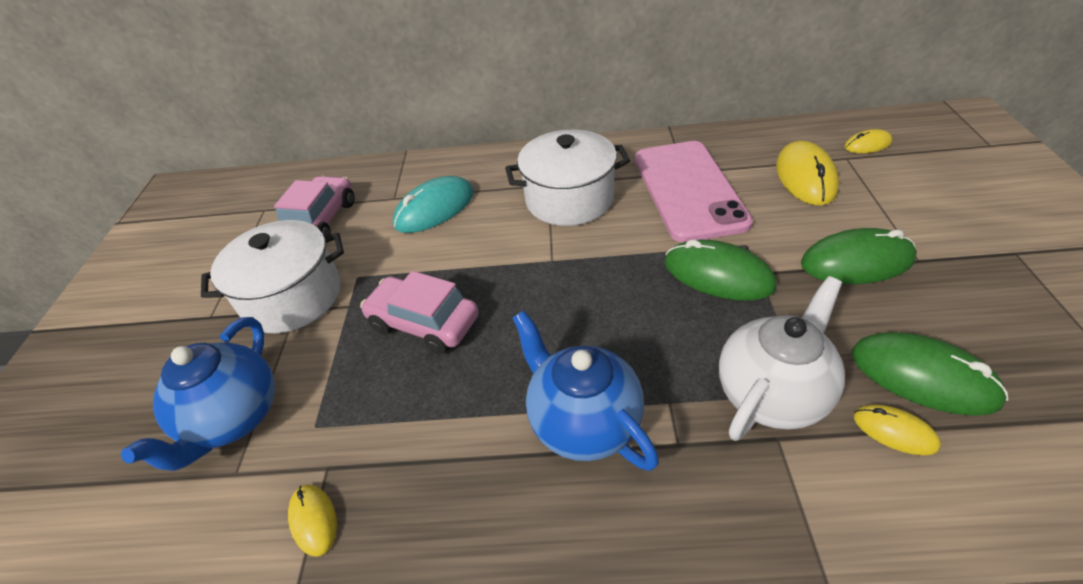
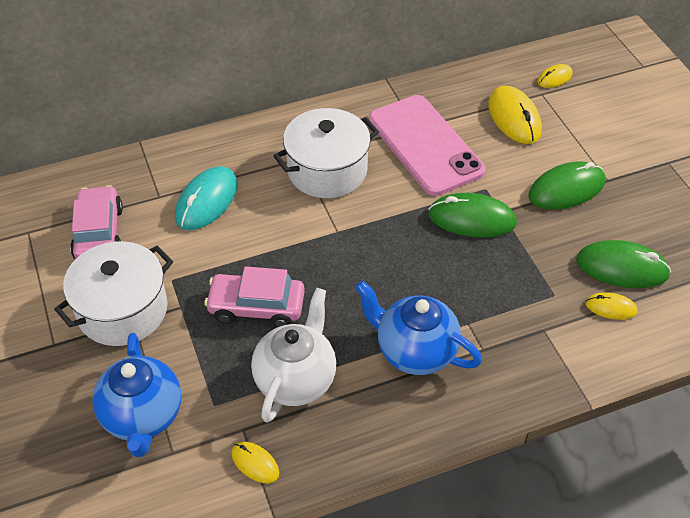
camera: 25 degrees left, 5 degrees up
white teapot [719,276,845,441] -> white teapot moved to [251,288,336,423]

